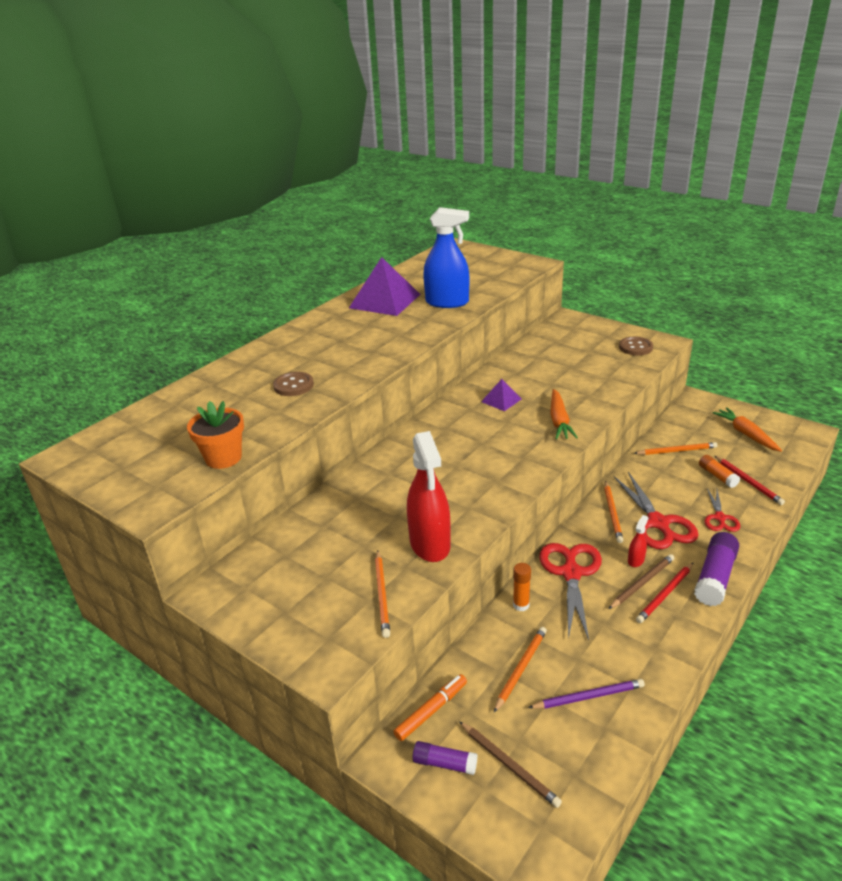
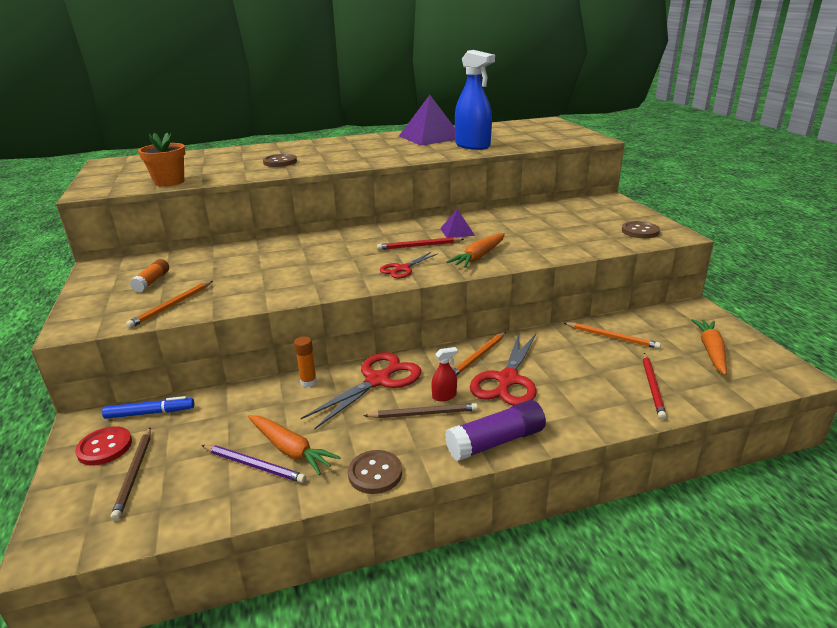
camera: 35 degrees right, 5 degrees down
orange marker [393,674,467,741] -> blue marker [102,396,194,419]
red spray bottle [407,431,451,562] -> none
purple glue stick [413,741,478,775] -> red button [75,426,132,465]
orange pencil [494,627,547,712] -> none
red pencil [636,562,694,623] -> red pencil moved to [377,237,464,250]
orange glue stick [699,455,740,488] -> orange glue stick moved to [130,259,169,292]
red scissors [705,488,740,532] -> red scissors moved to [380,252,437,278]
none -> orange carrot [248,415,341,475]
none -> brown button [348,450,402,494]

